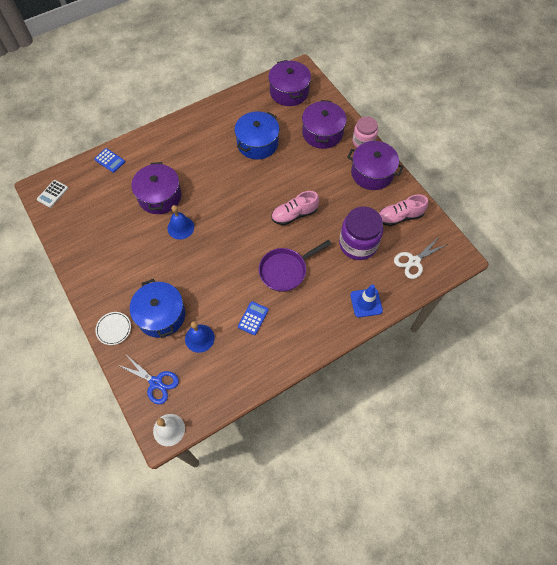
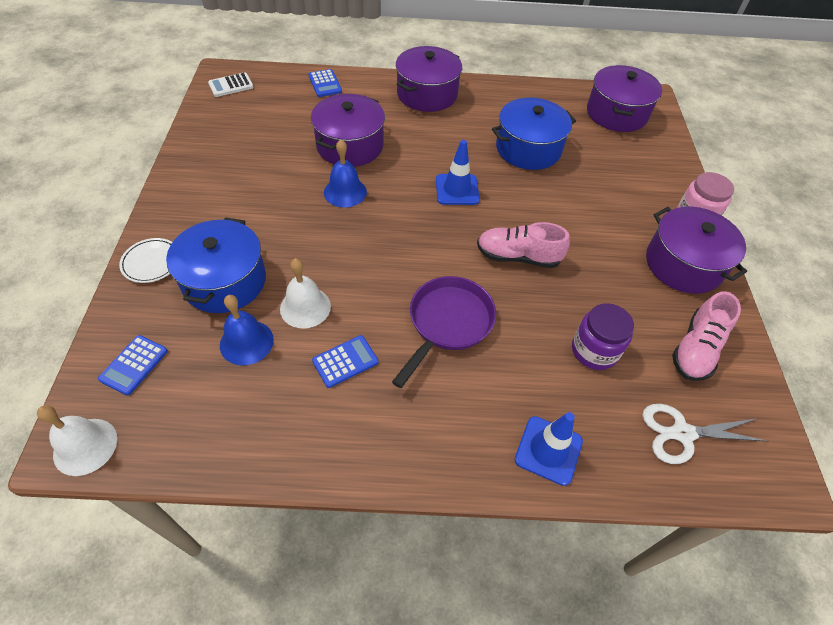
camera: 30 degrees right, 10 degrees down
blue scissors [118,356,179,404] -> blue calculator [98,335,168,396]
purple pan [259,240,331,292] -> purple pan turned 120 degrees clockwise [392,276,496,388]
purple pot [302,100,347,149] -> purple pot moved to [396,46,462,112]
purple jar [339,206,383,260] -> purple jar [572,303,634,370], size x0.65
pink shoe [379,195,428,226] -> pink shoe turned 75 degrees counterclockwise [672,291,741,381]
none -> white bell [280,258,331,329]
none -> blue traffic cone [436,140,480,205]

